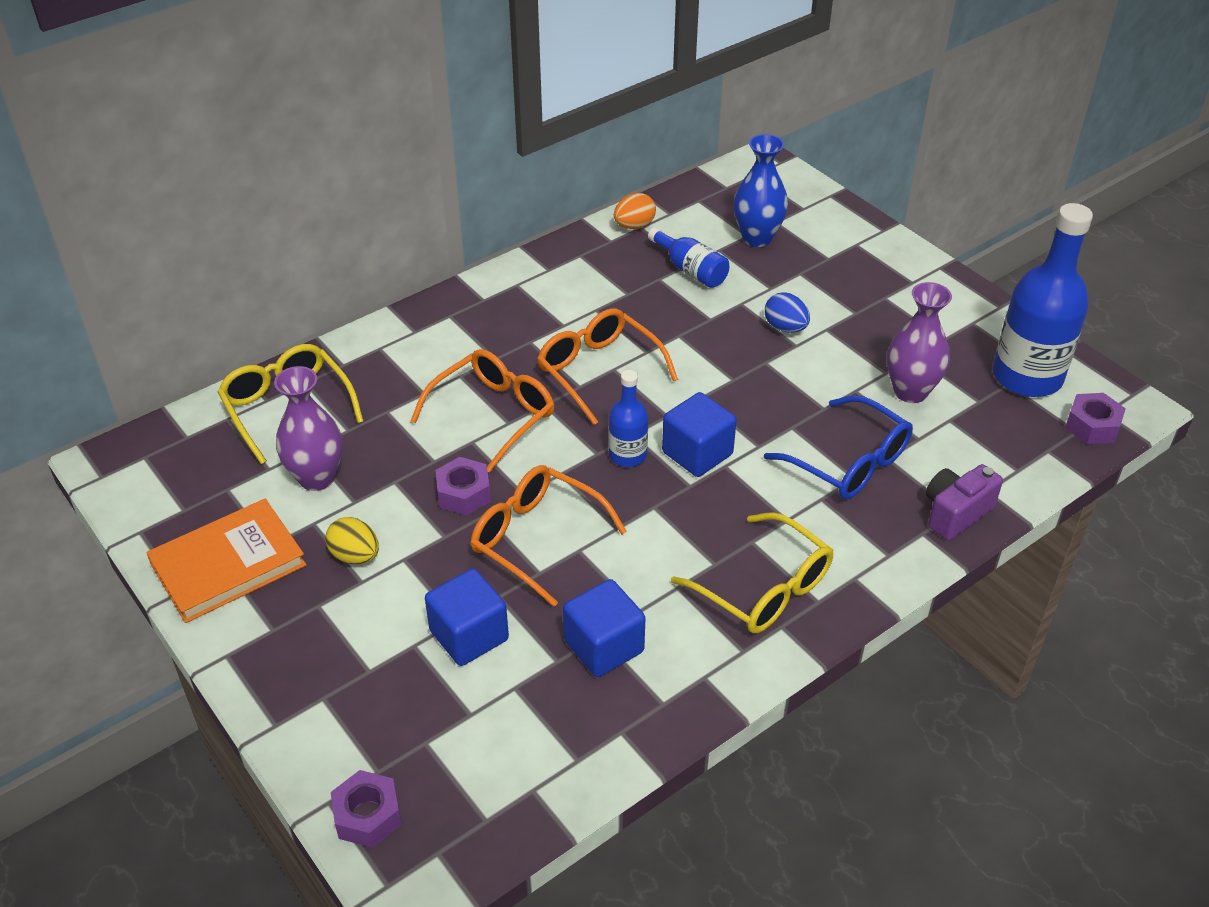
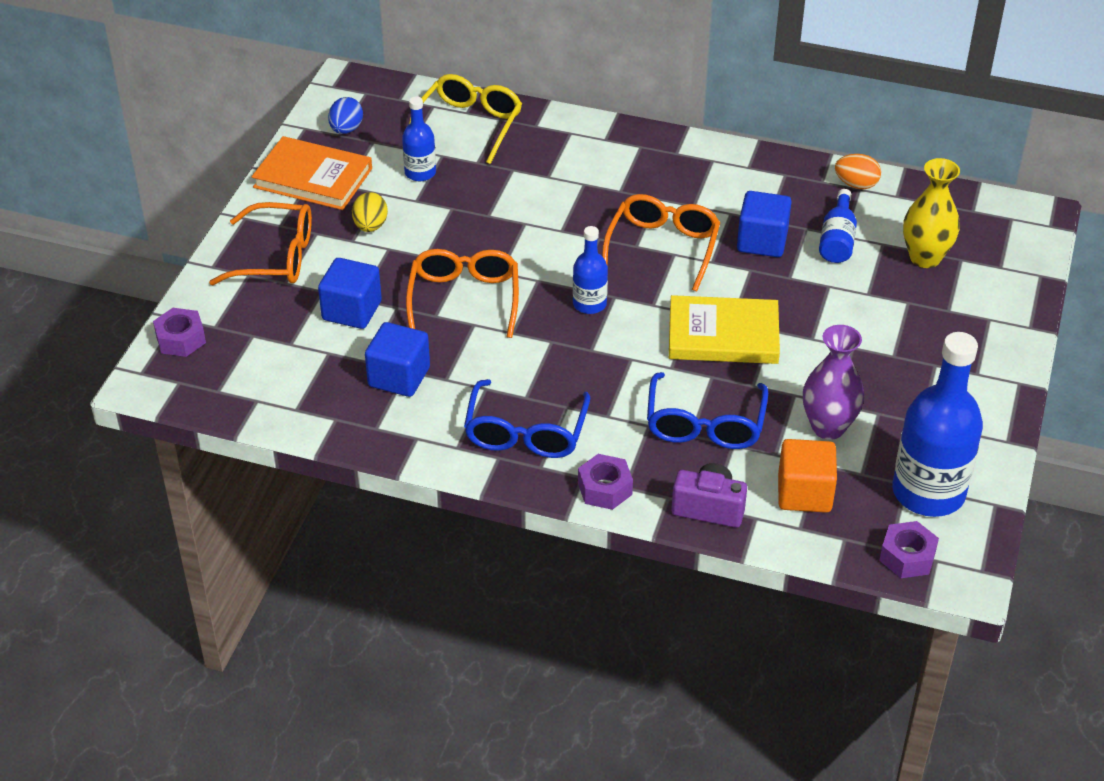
camera: 55 degrees right, 0 degrees up
purple vase [274,366,343,491] -> blue bottle [402,96,436,181]
orange glasses [411,349,554,473] -> orange glasses moved to [209,202,312,285]
purple nut [436,457,491,515] -> purple nut moved to [578,454,633,510]
blue cube [662,392,737,477] -> blue cube moved to [737,191,792,257]
yellow glasses [671,512,833,633] -> blue glasses [464,379,590,458]
blue vase [734,134,788,247] -> yellow vase [903,158,960,268]
blue egg [765,292,810,333] -> blue egg moved to [328,97,363,134]
none -> yellow book [669,295,780,364]
none -> orange cube [778,439,837,513]

